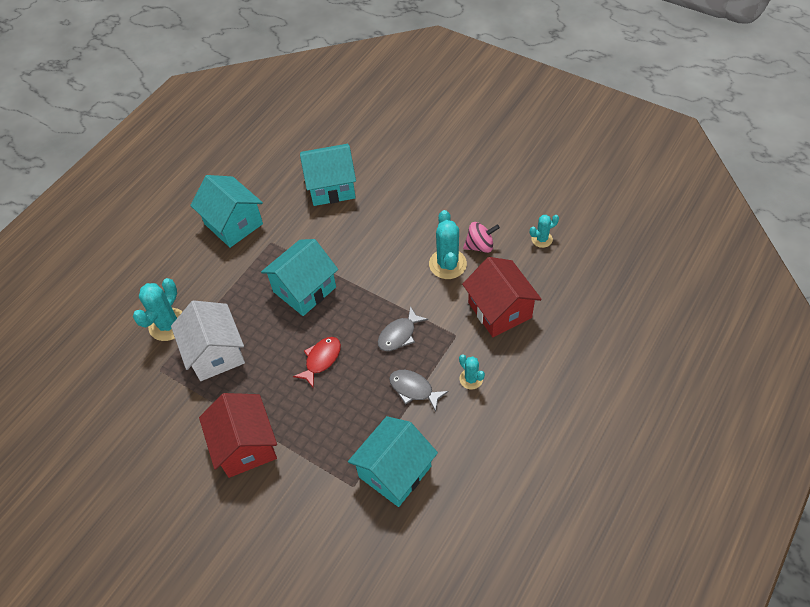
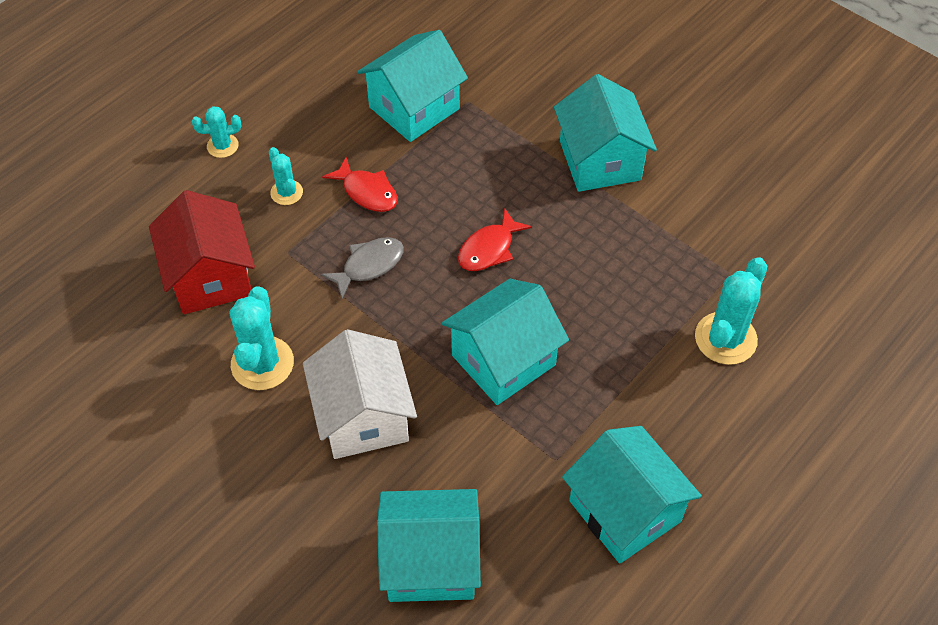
camera: 175 degrees left, 0 degrees up
white house [171,300,245,381] -> white house moved to [303,329,417,459]
red house [199,393,277,478] -> turquoise house [554,74,657,192]
grey fish [389,370,449,412] -> red fish [322,157,398,212]
pink spinning top [463,222,500,253] -> none
turquoise cactus [530,215,559,248] -> turquoise cactus moved to [192,106,241,158]

